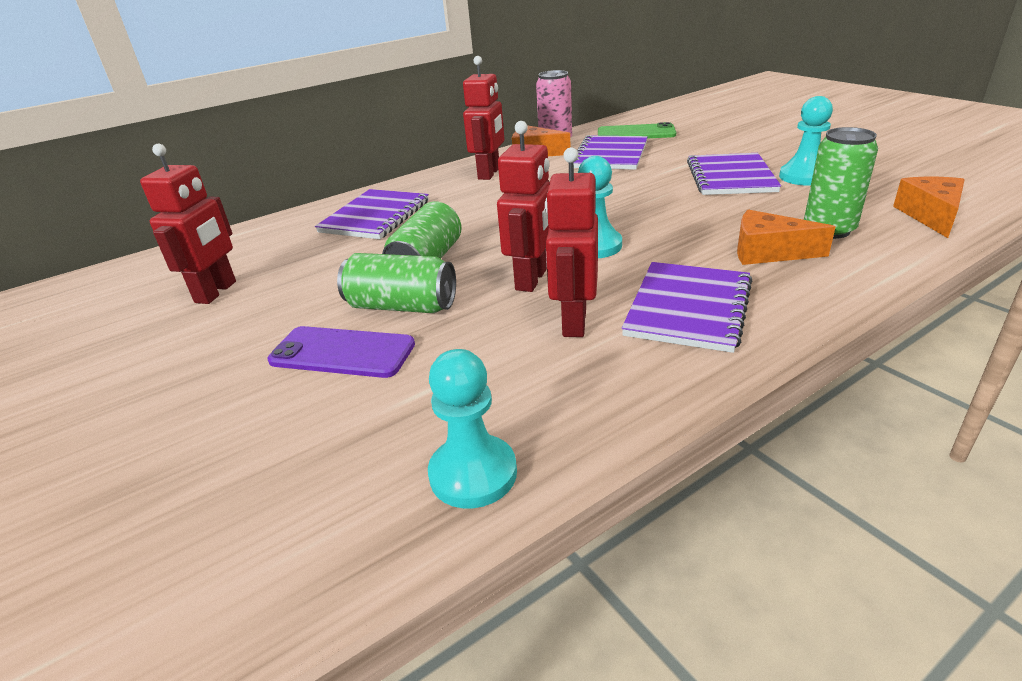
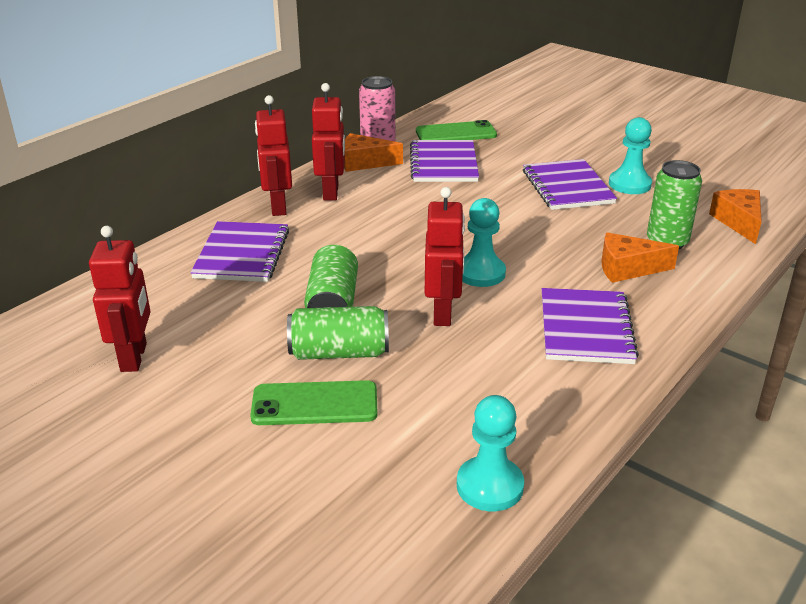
camera: 20 degrees left, 0 degrees up
purple phone [268,326,415,378] -> green phone [250,380,378,425]
red robot [545,147,598,337] -> red robot moved to [255,95,292,216]

